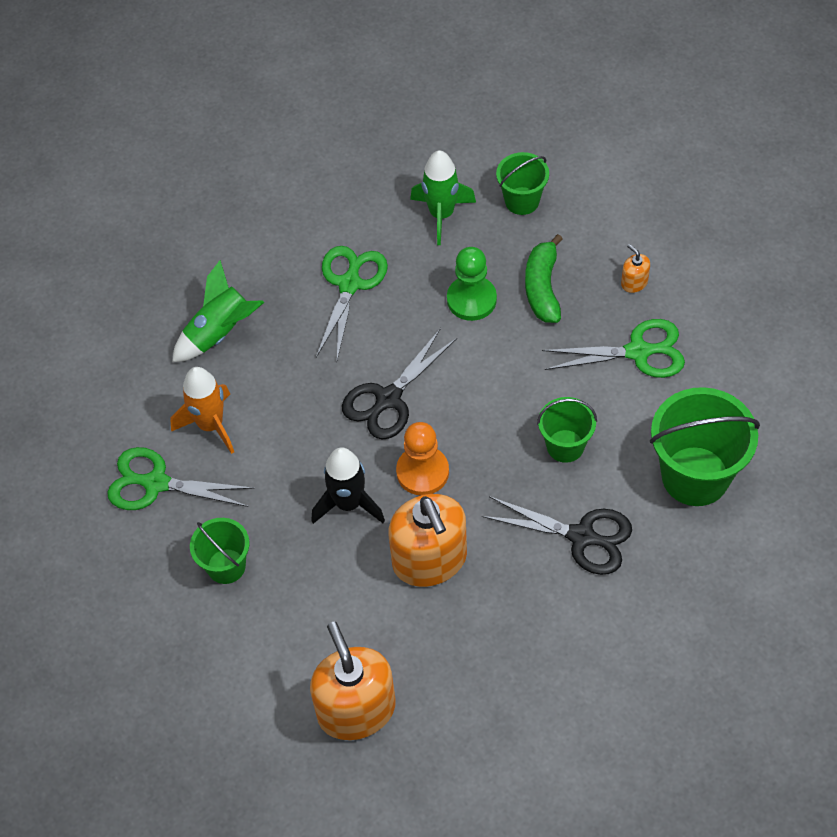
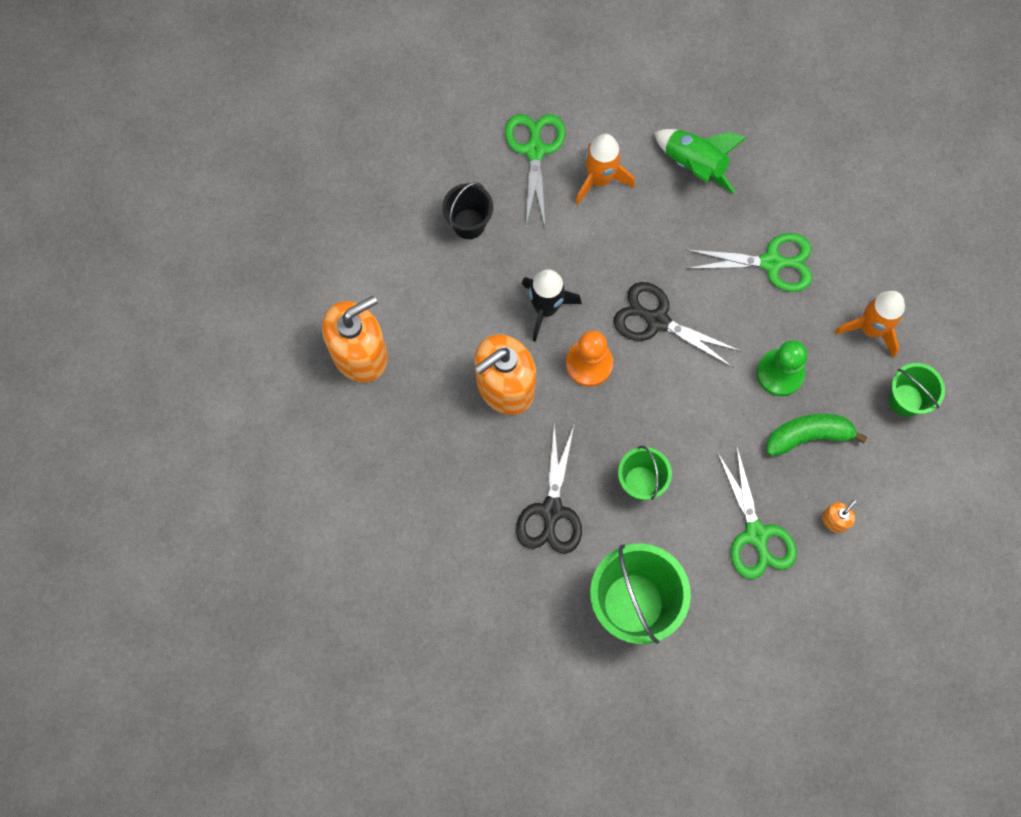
camera: 75 degrees right, 15 degrees up
green bucket [190,518,249,584] -> black bucket [442,182,493,239]
green rocket [410,150,476,245] -> orange rocket [835,291,905,358]

